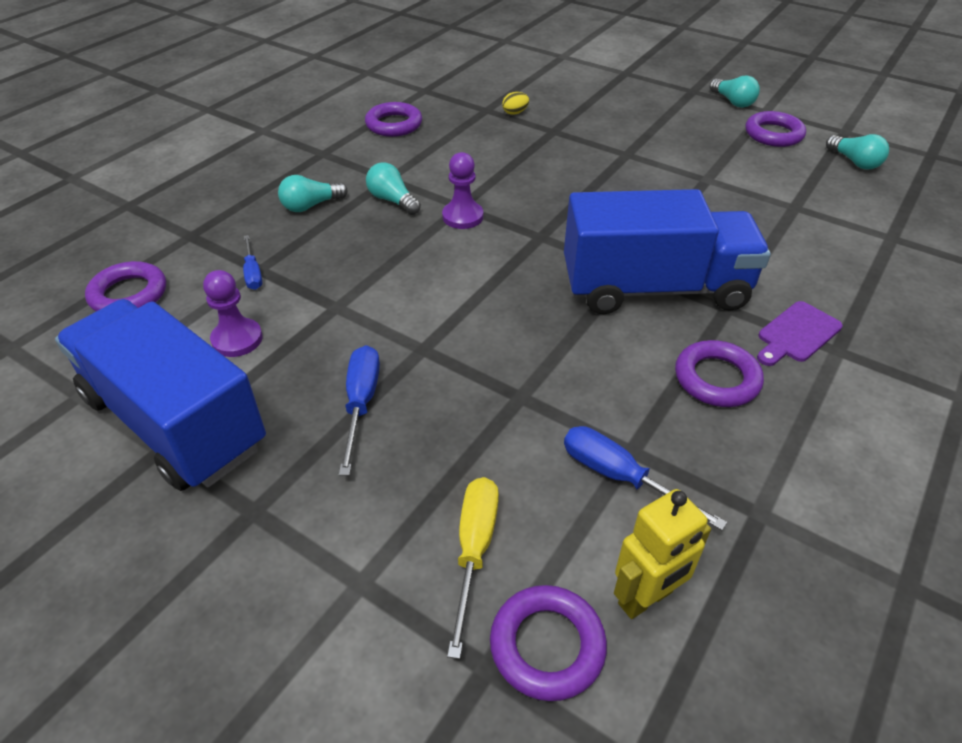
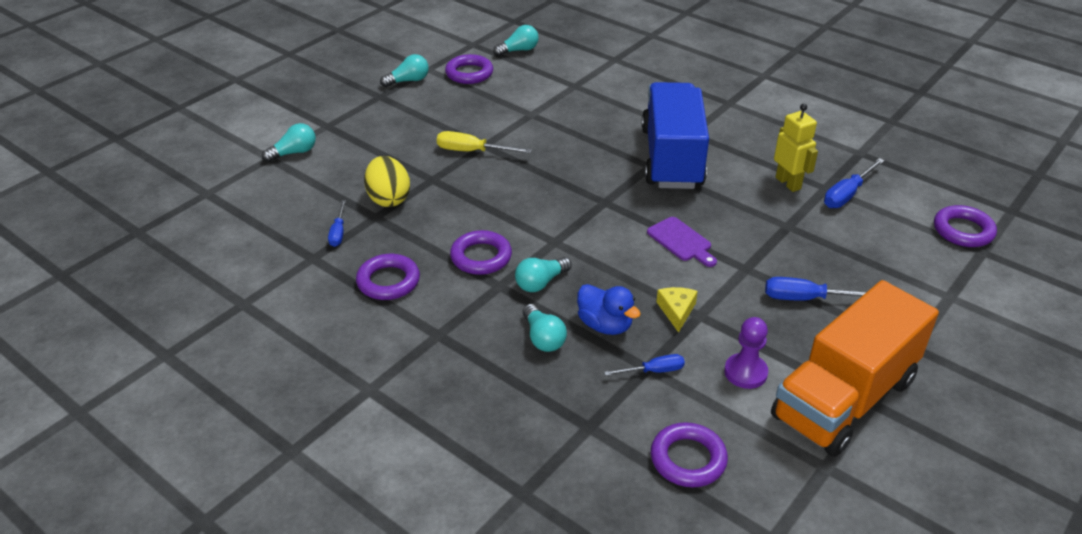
camera: 85 degrees left, 5 degrees down
blue truck [55,299,266,491] -> orange truck [771,280,939,457]
purple pawn [442,152,483,229] -> none
yellow screwdriver [447,477,499,659] -> yellow screwdriver moved to [437,131,532,153]
yellow egg [502,92,529,115] -> yellow egg [364,156,410,207], size x2.05
yellow robot [614,489,711,619] -> yellow robot moved to [774,104,818,192]
purple ring [675,340,764,407] -> purple ring moved to [450,230,512,275]
purple cutting board [757,301,843,366] -> purple cutting board moved to [647,217,717,267]
none -> turquoise light bulb [262,123,316,162]
none -> blue screwdriver [328,200,346,247]
none -> blue duck [577,284,641,335]
none -> yellow cheese [656,287,698,333]

